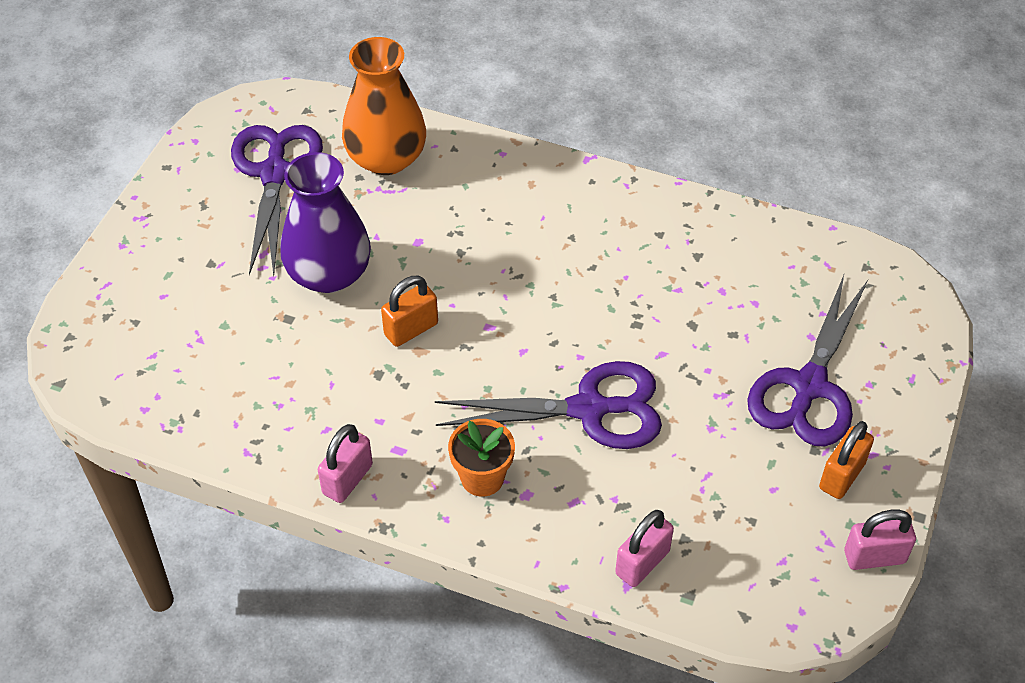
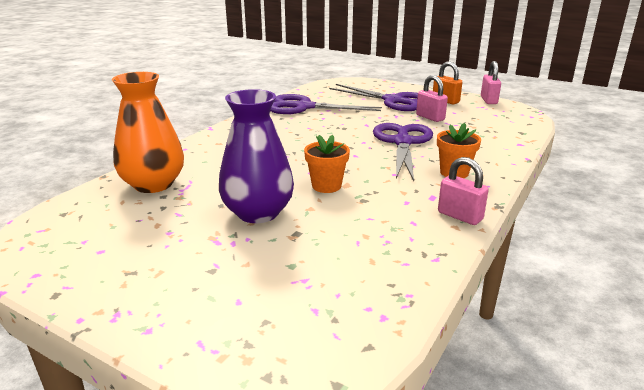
camera: 80 degrees left, 25 degrees down
purple scissors [231,125,323,276] -> purple scissors moved to [270,94,382,114]
orange padlock [381,276,438,347] -> orange flower pot [304,135,350,193]
pink padlock [615,510,674,587] -> pink padlock moved to [416,75,448,122]

